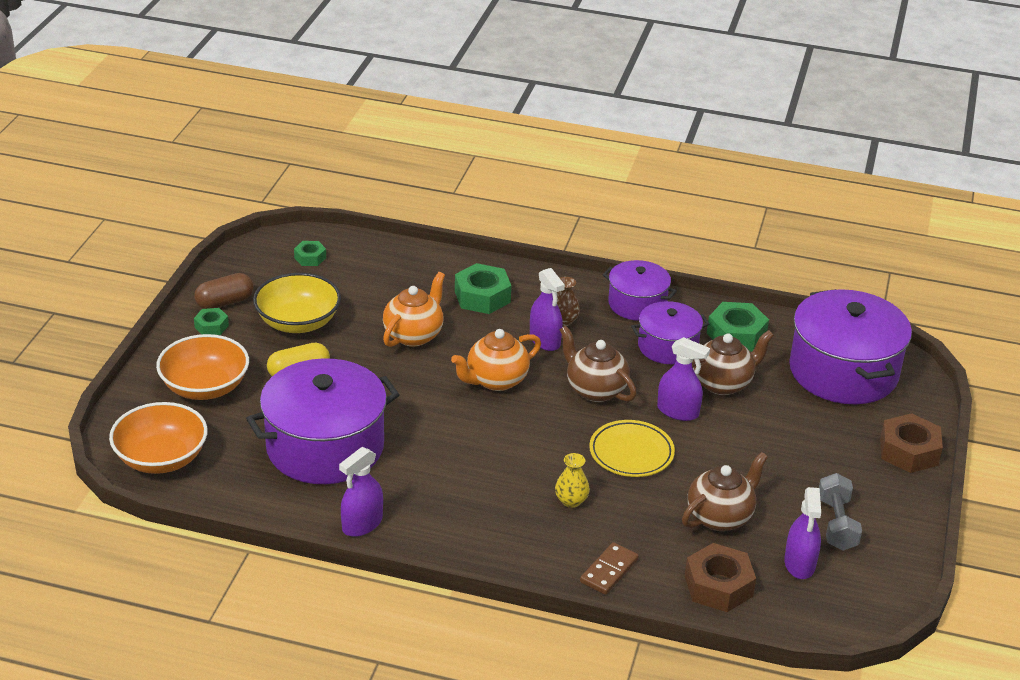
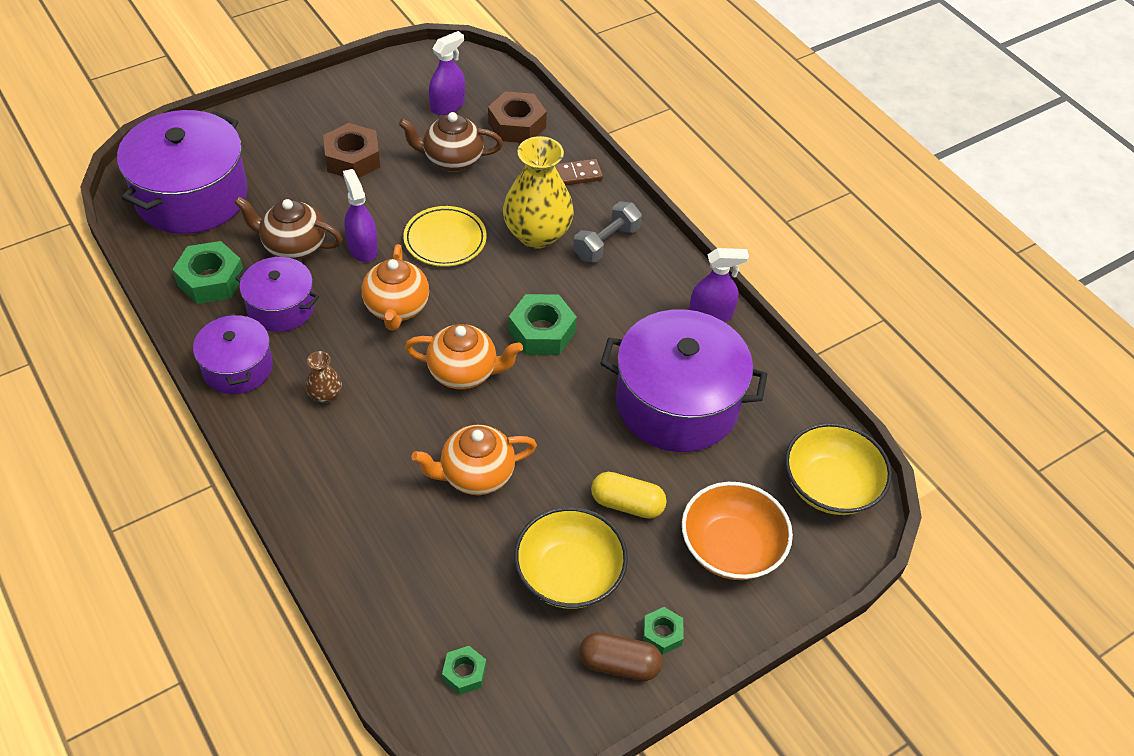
camera: 140 degrees left, 15 degrees up
orange bowl [109,402,208,474] -> yellow bowl [785,423,892,515]
green nut [455,263,511,314] -> green nut moved to [509,294,577,355]
purple spray bottle [530,268,565,351] -> none
yellow vase [555,453,590,508] -> yellow vase [503,136,574,249], size x2.17
brown teapot [559,326,637,402] -> orange teapot [362,244,429,330]
grey dumbbell [819,473,862,551] -> grey dumbbell moved to [573,201,642,263]
brown nut [880,413,943,473] -> brown nut moved to [323,123,380,178]

